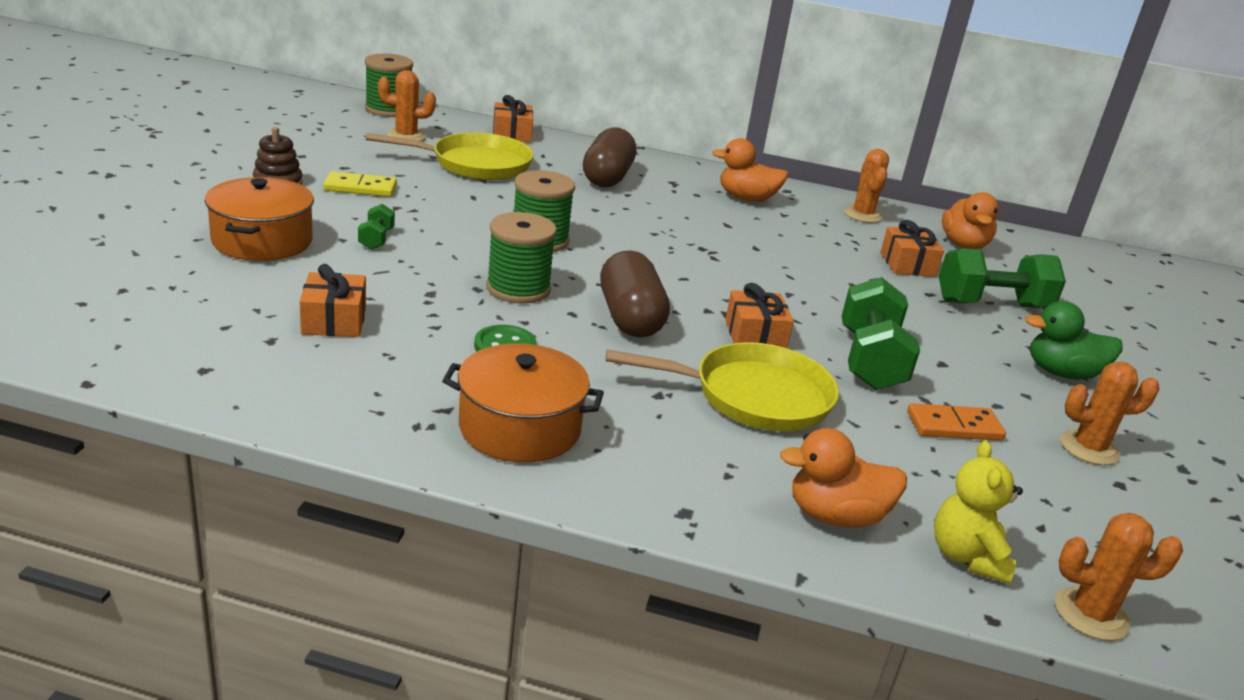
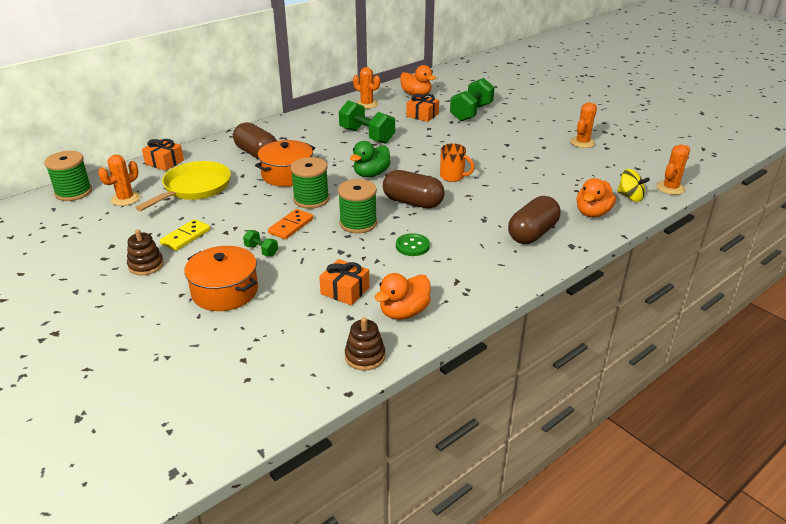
camera: 50 degrees left, 5 degrees up
orange pot [442,343,604,463] -> orange pot moved to [255,140,315,187]
yellow pan [606,342,839,431] -> none
orange duck [712,138,788,202] -> orange duck moved to [375,273,431,320]
orange gift [725,283,794,348] -> orange mug [440,143,474,182]
green dumbbell [842,277,920,390] -> green dumbbell moved to [339,100,395,144]
orange domino [907,403,1006,441] -> orange domino moved to [268,209,313,239]
yellow teddy bear [934,440,1023,584] -> yellow spinning top [617,169,650,202]
green duck [1025,301,1123,380] -> green duck moved to [350,141,391,177]
none -> brown stacking toy [345,317,385,371]
none -> brown capsule [508,196,560,244]

